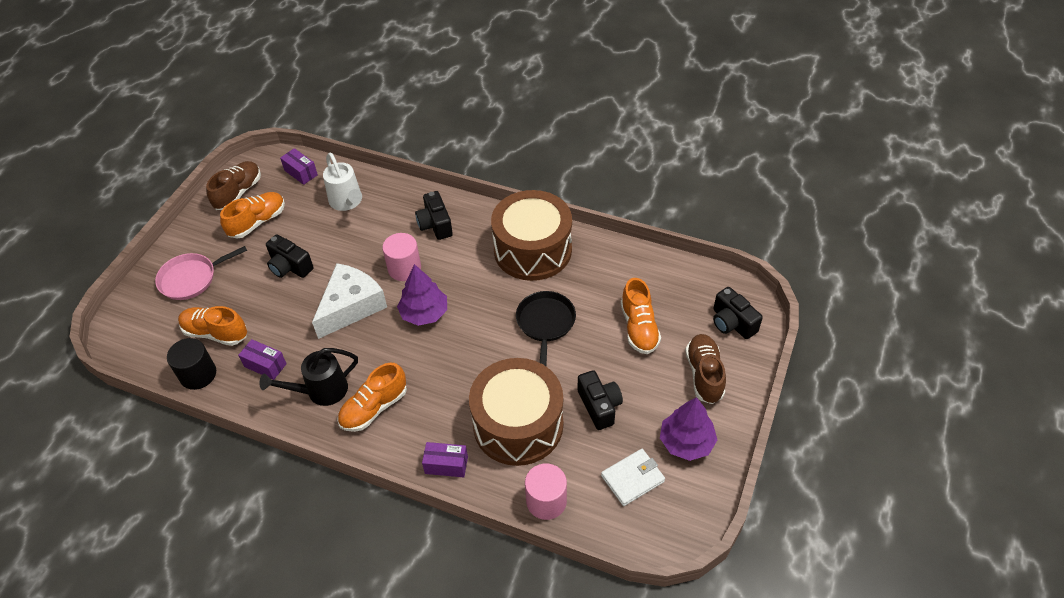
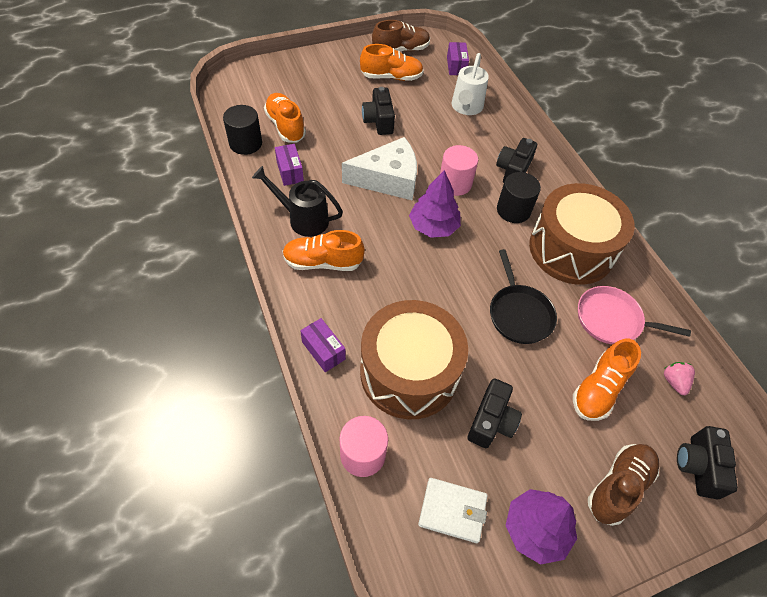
camera: 40 degrees right, 5 degrees up
pink pan [155,246,247,300] -> pink pan moved to [578,286,691,344]
black pan [516,291,576,366] -> black pan turned 120 degrees clockwise [490,249,557,344]
none -> black cylinder [497,172,541,223]
none -> pink strawberry [664,362,695,395]

